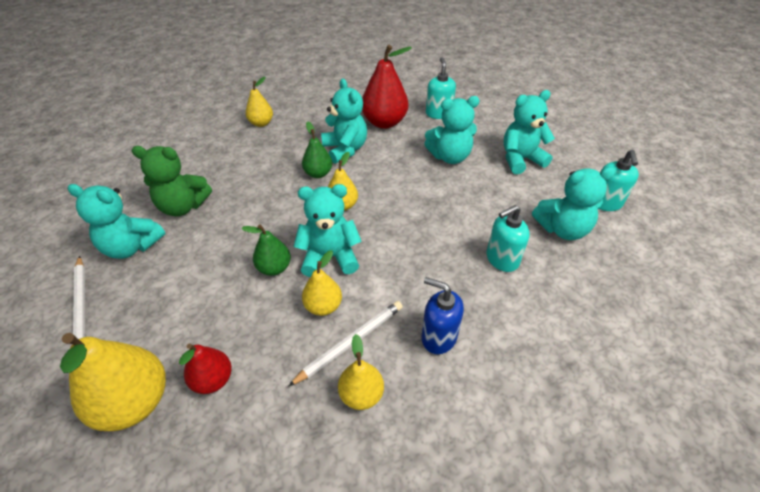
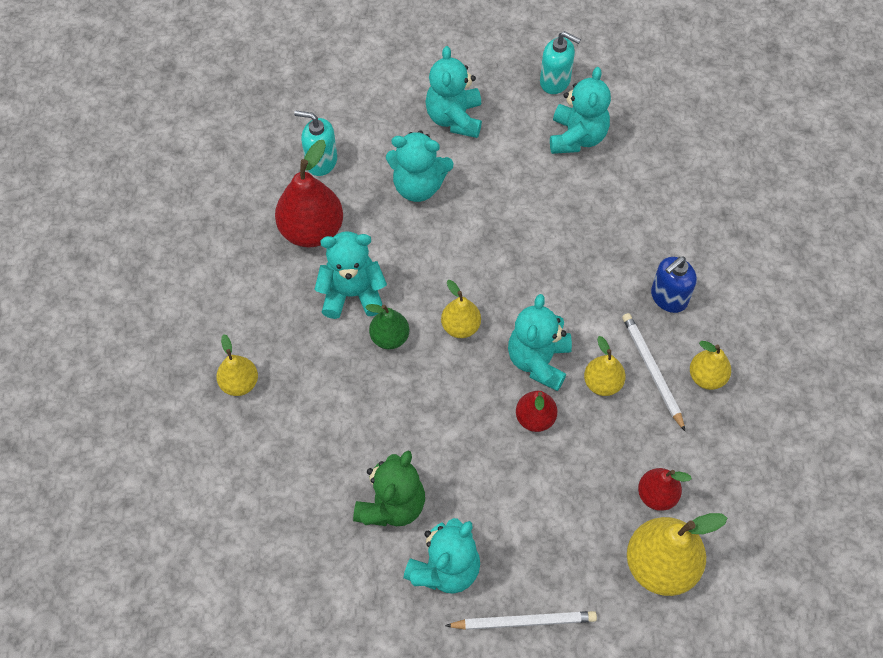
camera: 70 degrees left, 15 degrees up
green pear [241,224,291,276] -> red pear [516,391,558,432]
turquoise teddy bear [424,96,480,164] -> turquoise teddy bear turned 90 degrees clockwise [386,131,454,202]
turquoise soap dispenser [486,205,530,272] -> none

